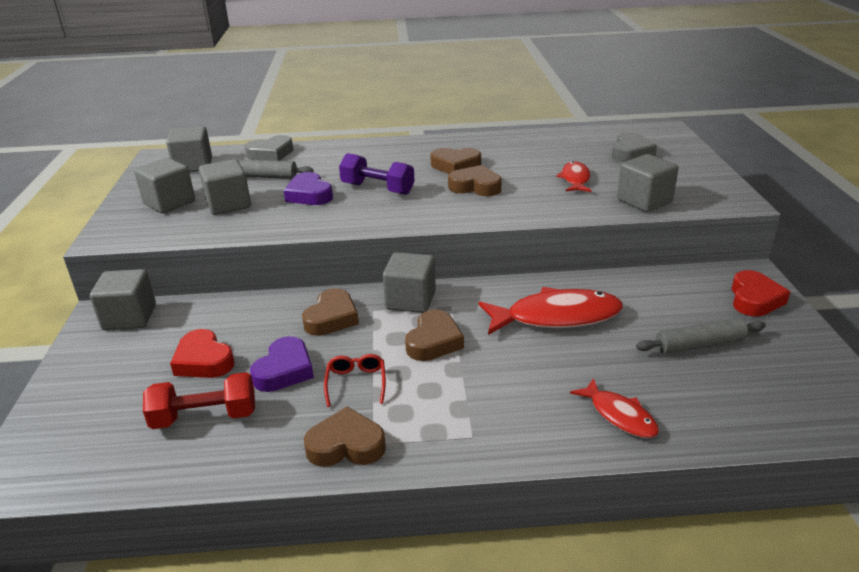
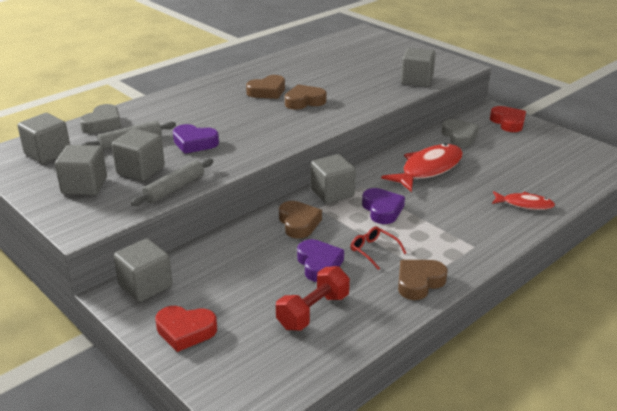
camera: 40 degrees left, 0 degrees up
red heart [170,329,235,378] -> red heart moved to [155,306,217,352]
purple dumbbell [339,153,415,195] -> none
brown heart [405,310,464,361] -> purple heart [362,188,405,224]
red fish [556,161,592,192] -> none
grey heart [612,132,657,162] -> grey heart moved to [442,119,479,147]
grey rolling pin [636,318,766,354] -> grey rolling pin moved to [131,159,213,206]

